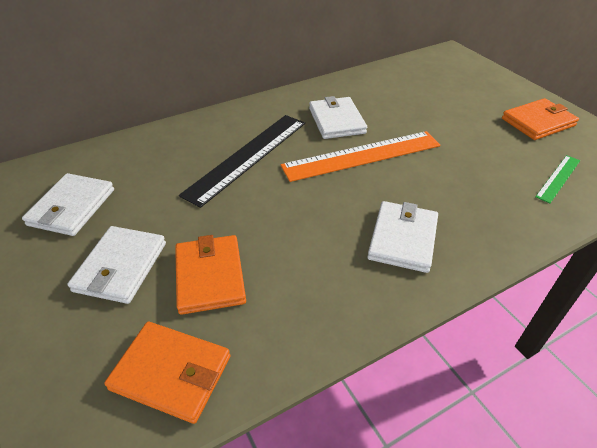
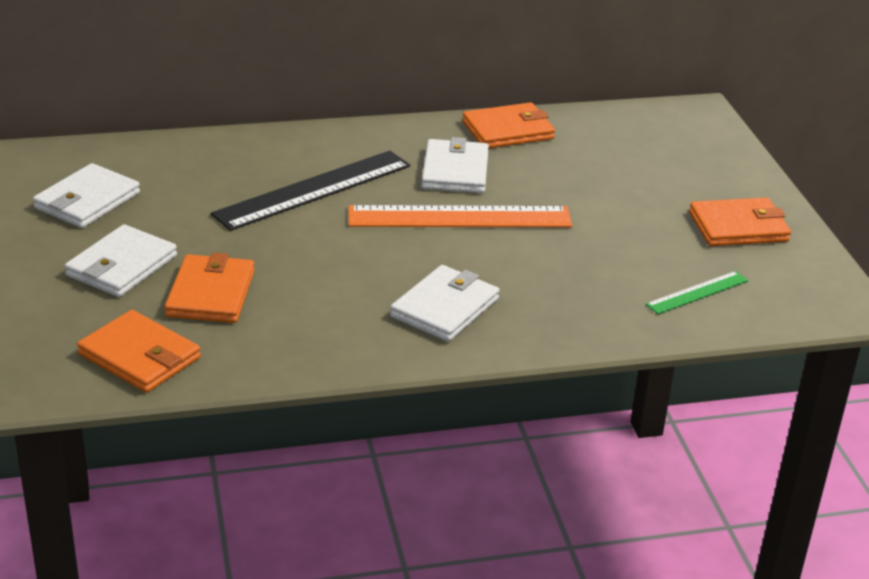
camera: 15 degrees right, 10 degrees down
none -> orange wallet [462,102,555,148]

